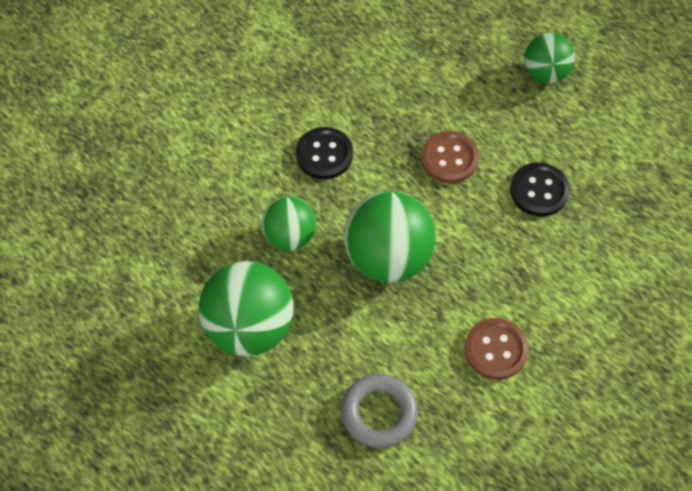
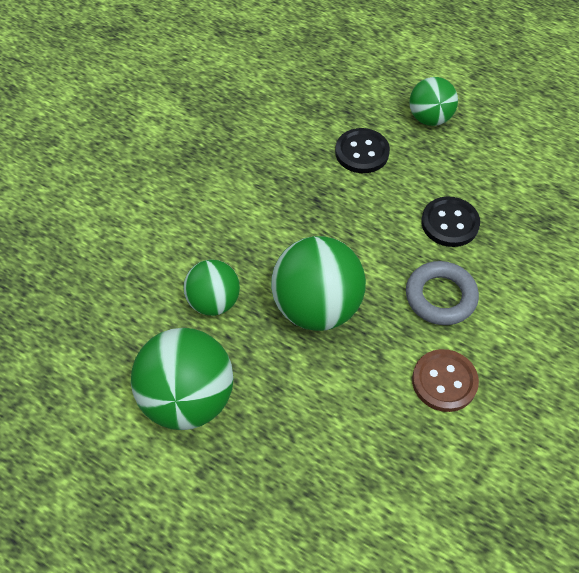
camera: 10 degrees left, 5 degrees down
black button [296,127,353,179] -> black button moved to [335,128,390,173]
grey ring [341,374,418,448] -> grey ring moved to [406,261,479,325]
brown button [421,131,479,183] -> none

